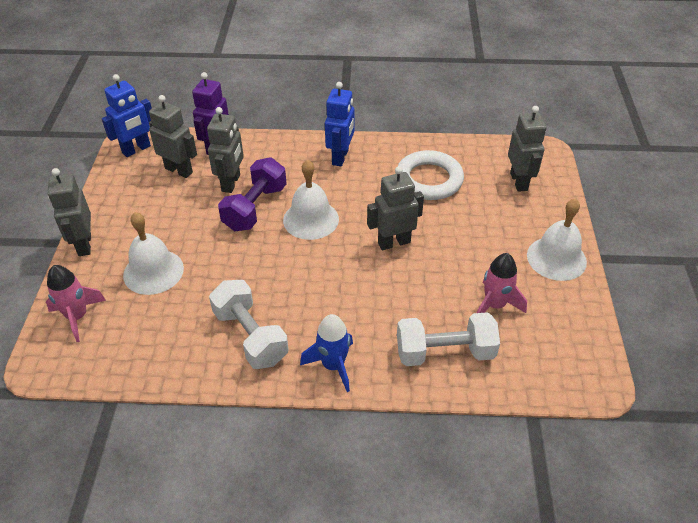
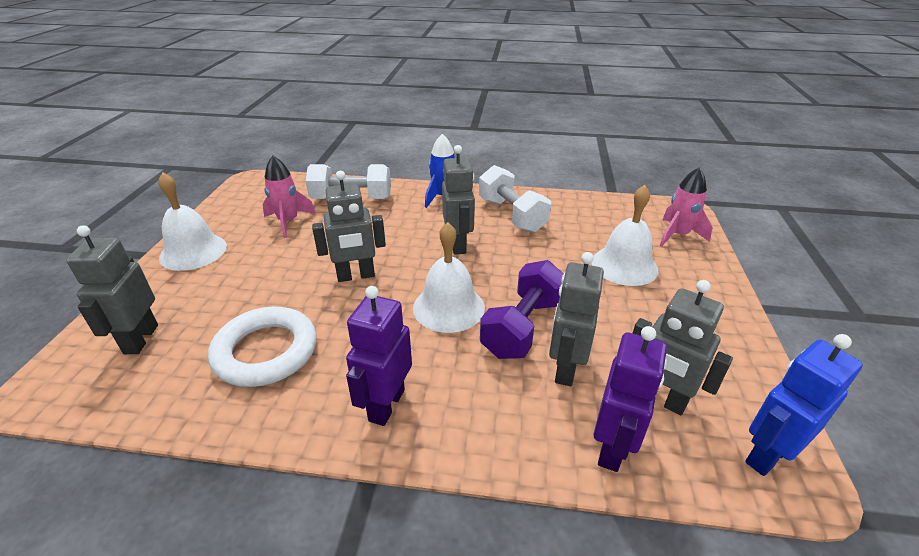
camera: 175 degrees left, 10 degrees down
grey robot [48,168,91,256] -> grey robot moved to [442,145,475,254]
blue robot [325,82,354,167] -> purple robot [346,286,412,426]

